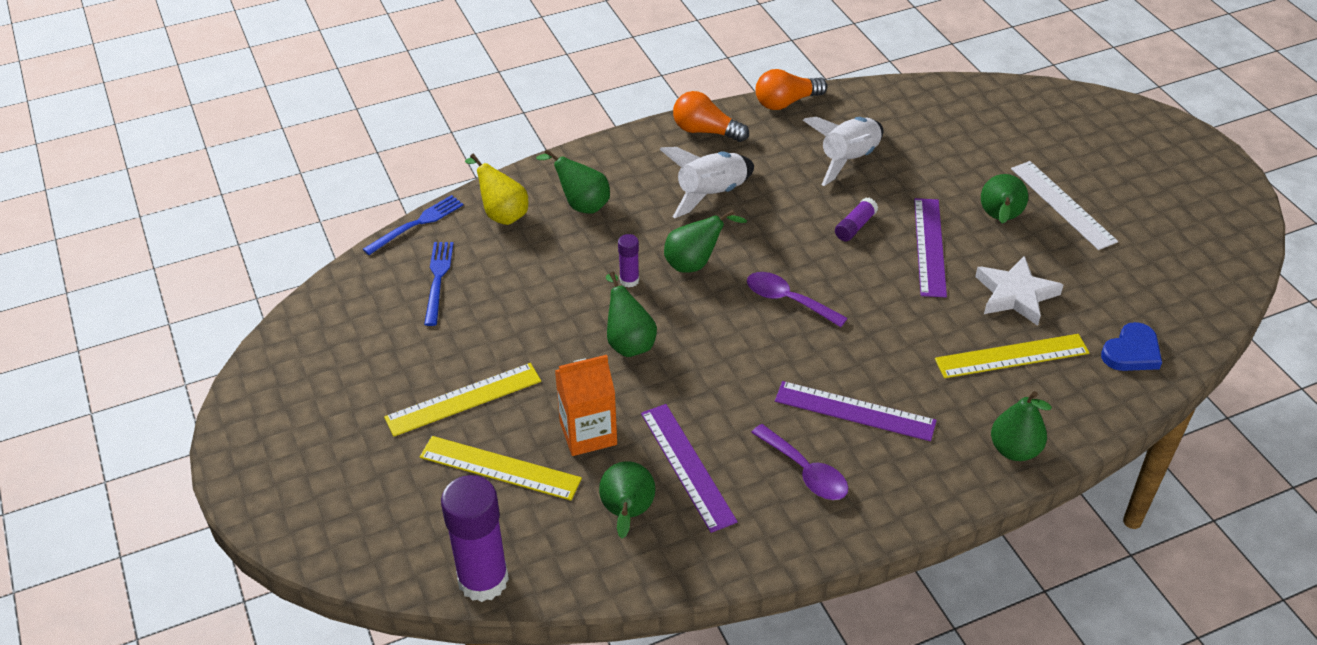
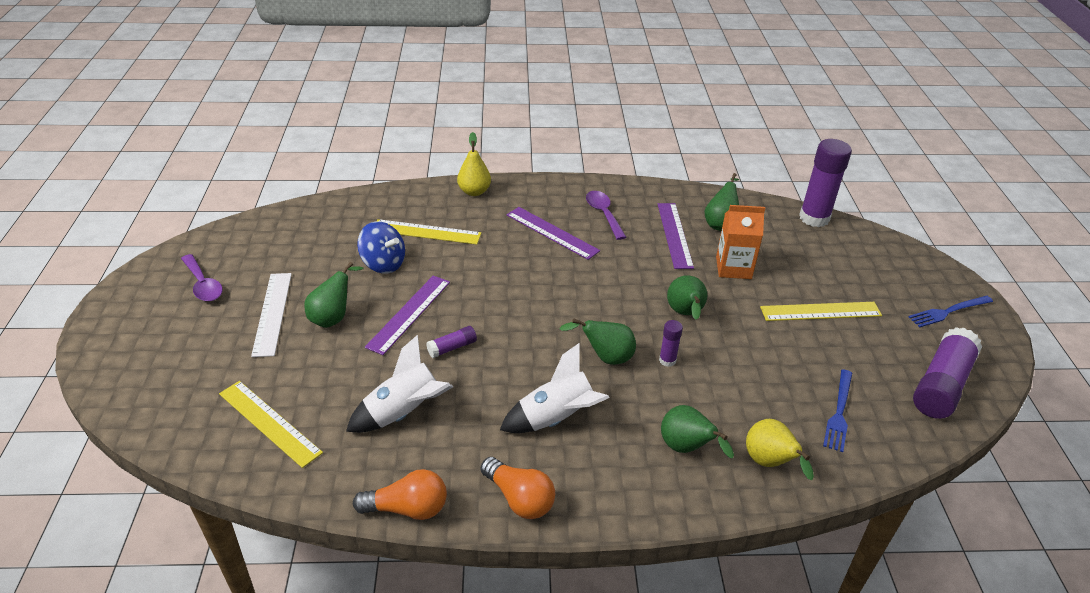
camera: 160 degrees left, 5 degrees down
blue fork [363,195,463,255] -> blue fork moved to [908,296,993,328]
yellow ruler [420,436,582,501] -> yellow ruler moved to [219,381,323,468]
purple spoon [747,272,848,327] -> purple spoon moved to [181,254,223,301]
white star [975,256,1063,326] -> blue spinning top [357,221,405,274]
green pear [991,391,1052,461] -> yellow pear [457,132,491,196]
blue heart [1101,322,1162,371] -> none
none -> purple glue stick [913,327,982,419]

